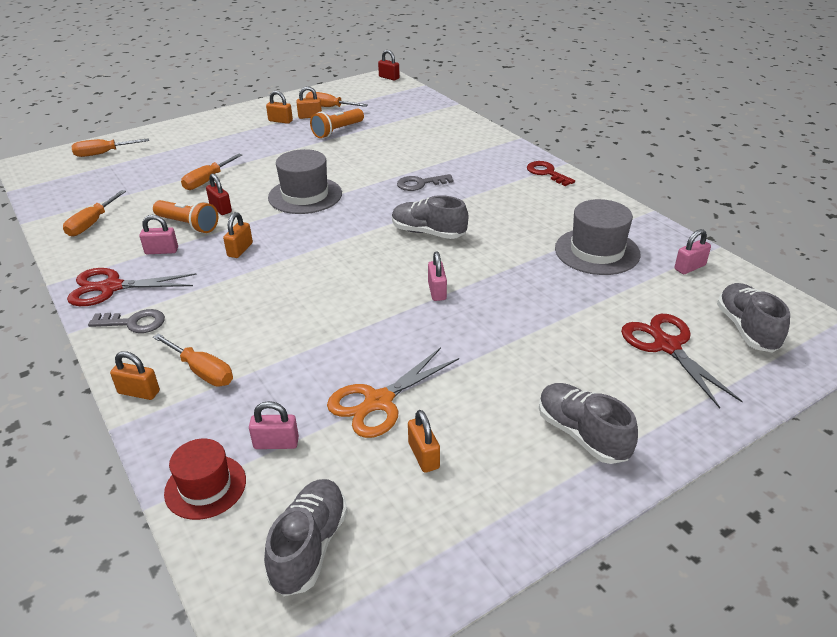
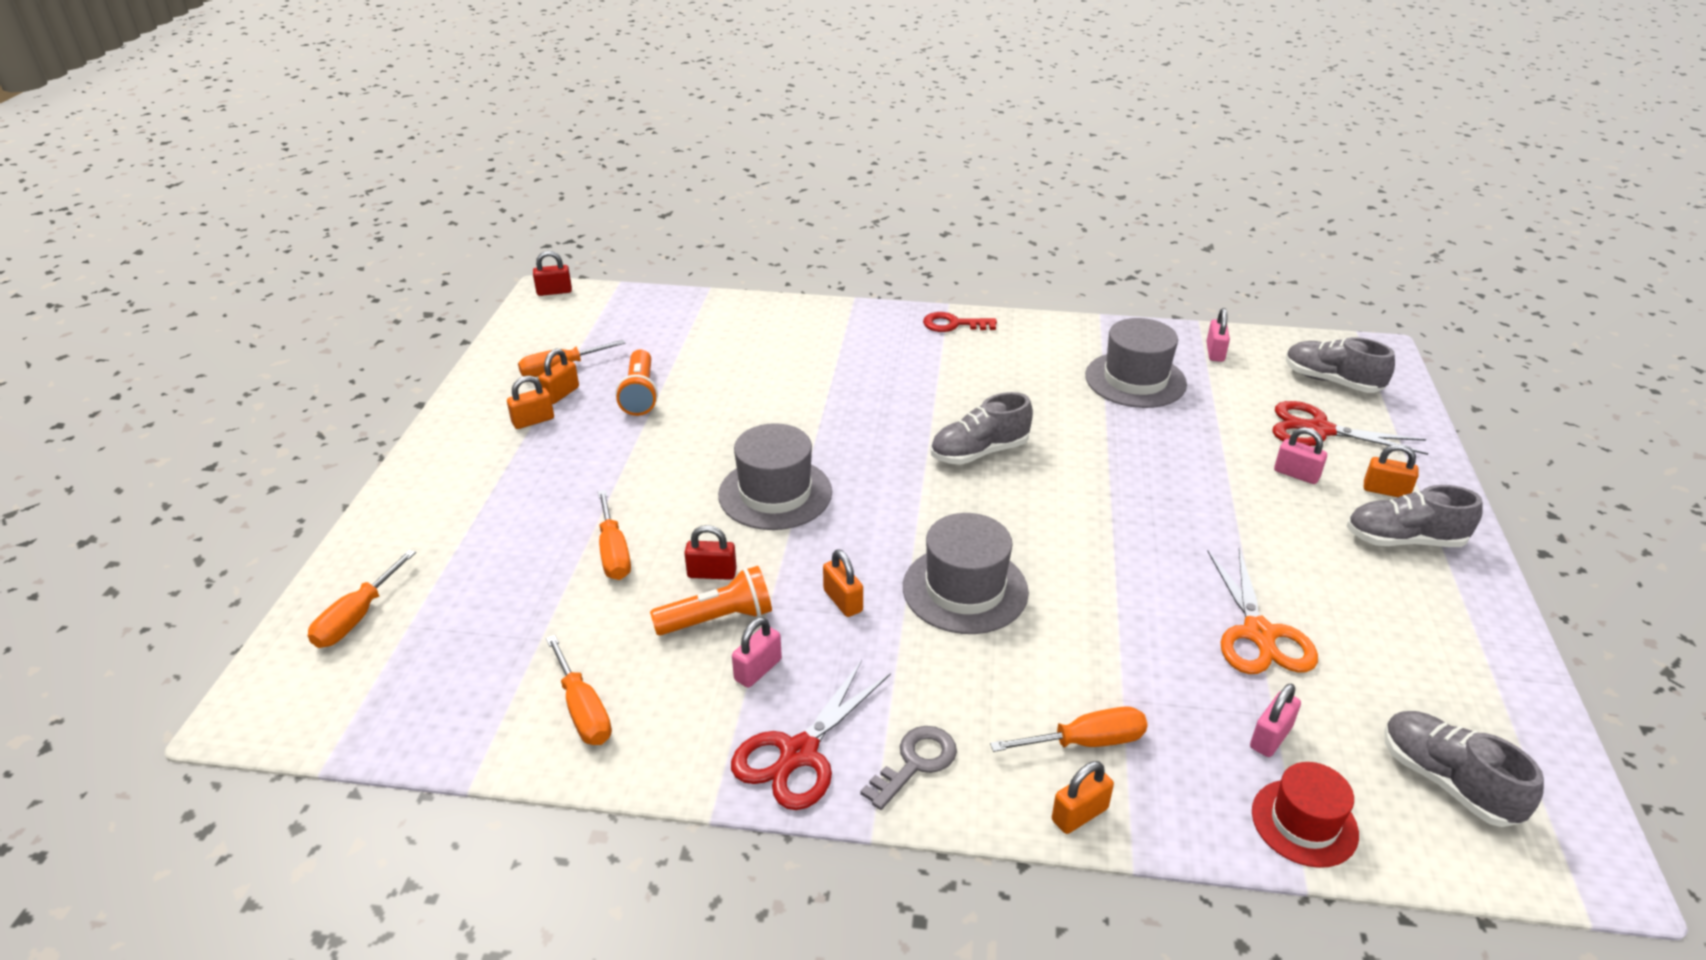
camera: 50 degrees left, 0 degrees up
grey key [397,174,454,191] -> none
orange padlock [408,410,440,473] -> orange padlock moved to [1364,444,1419,497]
pink padlock [428,252,447,301] -> pink padlock moved to [1274,427,1327,484]
none -> grey hat [903,513,1029,634]

